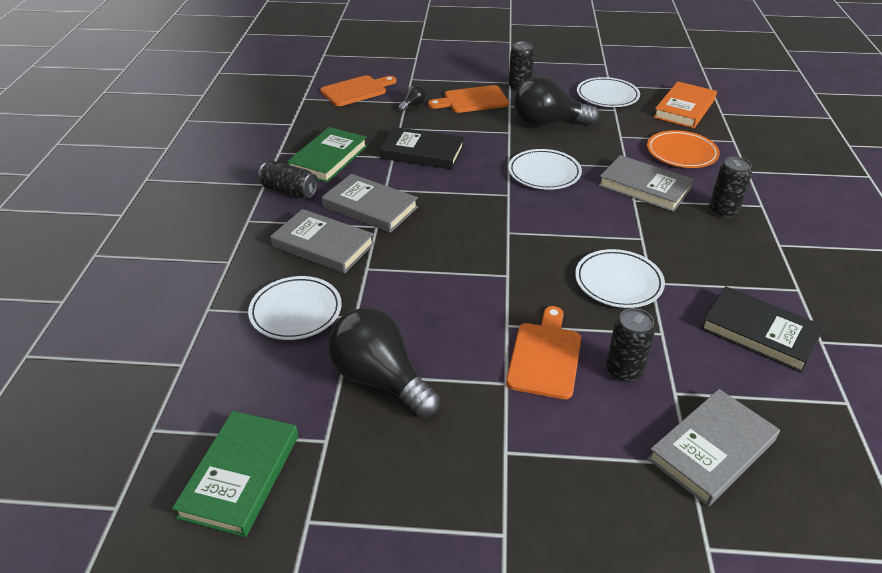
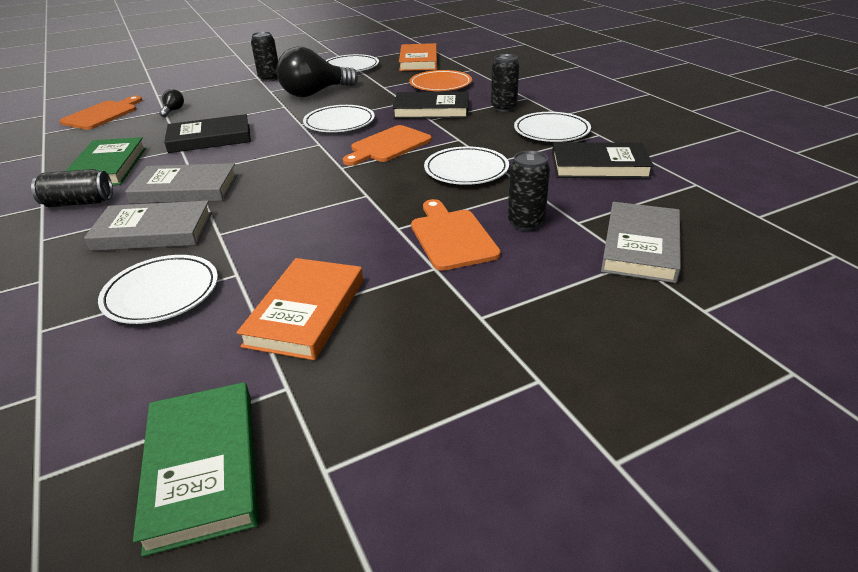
camera: 30 degrees left, 5 degrees down
black light bulb [328,308,440,417] -> orange book [236,258,363,360]
orange cutting board [428,85,509,113] -> orange cutting board moved to [343,125,432,166]
grey book [598,155,694,212] -> black book [392,92,468,119]
none -> white plate [514,112,591,142]

